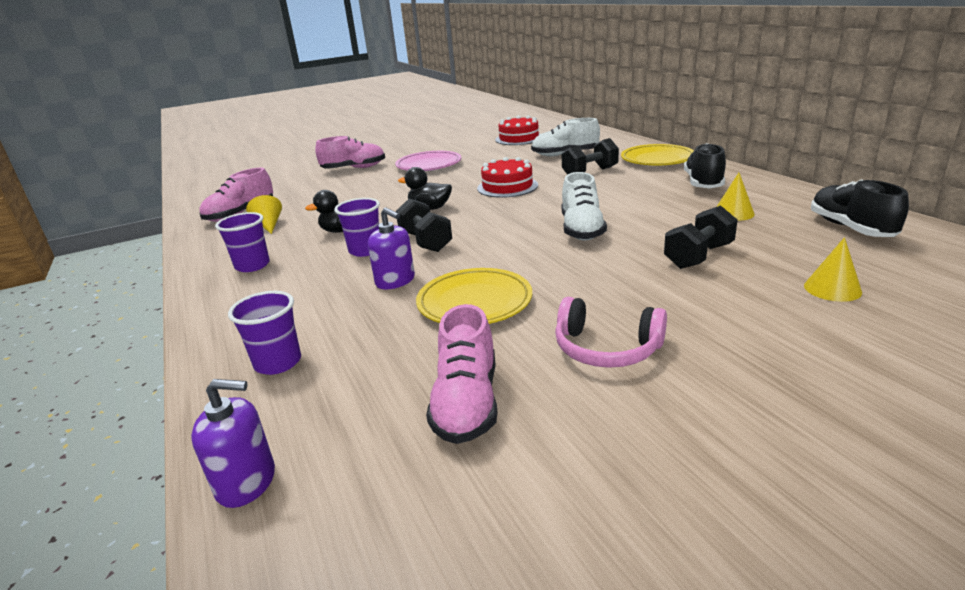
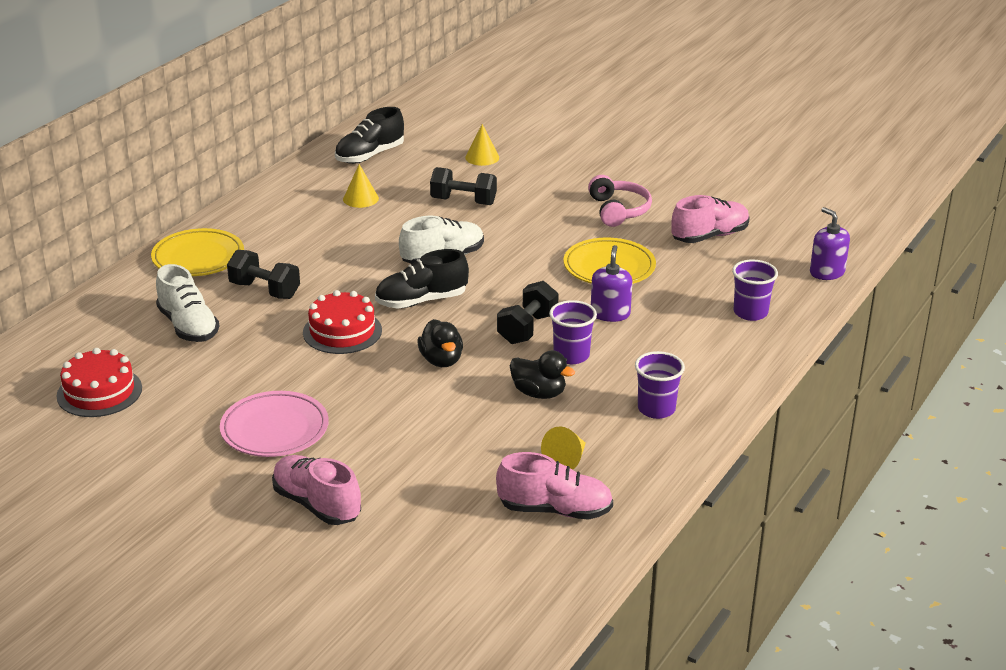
camera: 125 degrees left, 5 degrees up
black shoe [684,143,726,188] -> black shoe moved to [375,249,469,308]

